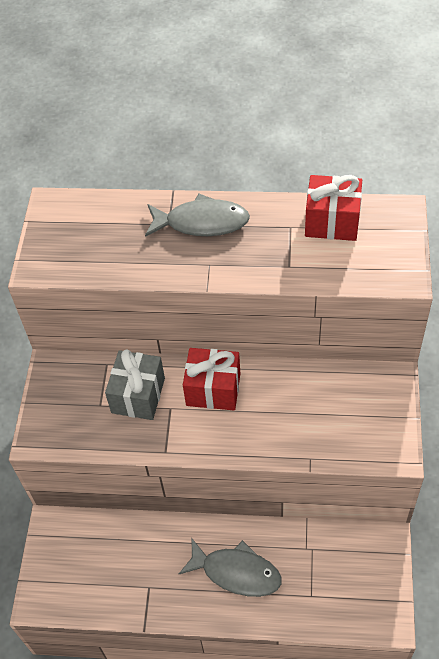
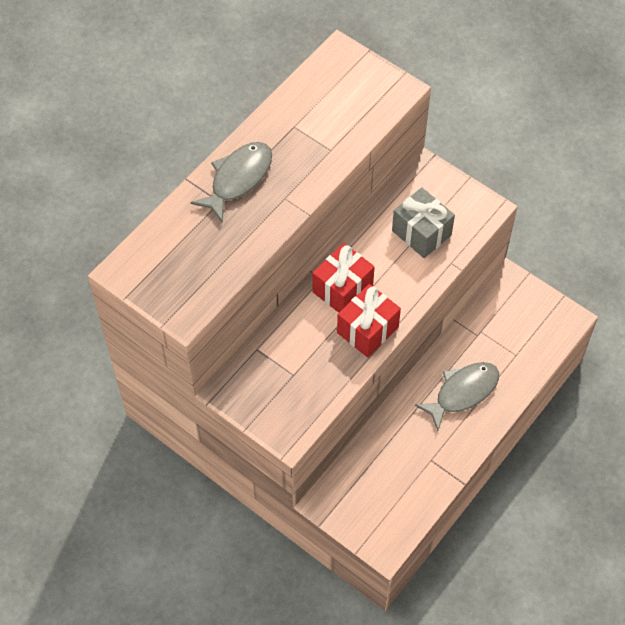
camera: 60 degrees left, 5 degrees up
grey gift [105,350,165,420] -> grey gift moved to [392,187,455,258]
red gift [305,175,362,241] -> red gift moved to [337,284,401,357]

